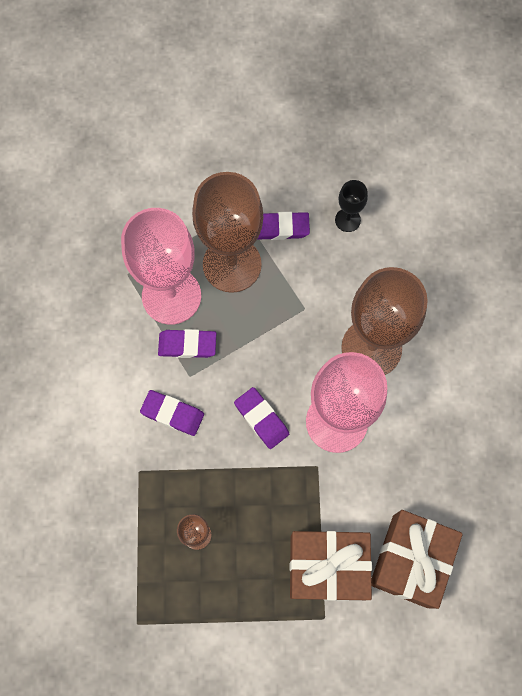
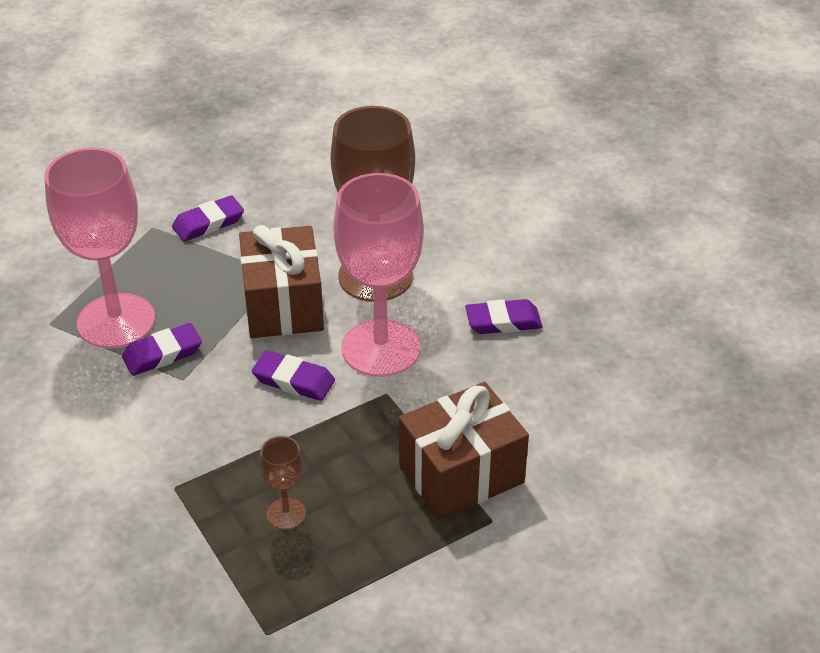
camera: 30 degrees left, 30 degrees down
purple eraser [140,390,204,436] -> purple eraser moved to [465,299,542,334]
brown goblet [192,172,263,293] -> none
black goblet [335,180,368,232] -> none
brown gift [371,510,463,609] -> brown gift moved to [239,225,324,338]

